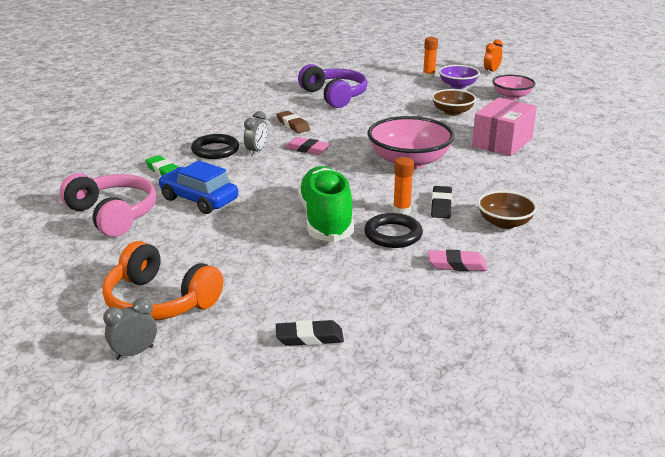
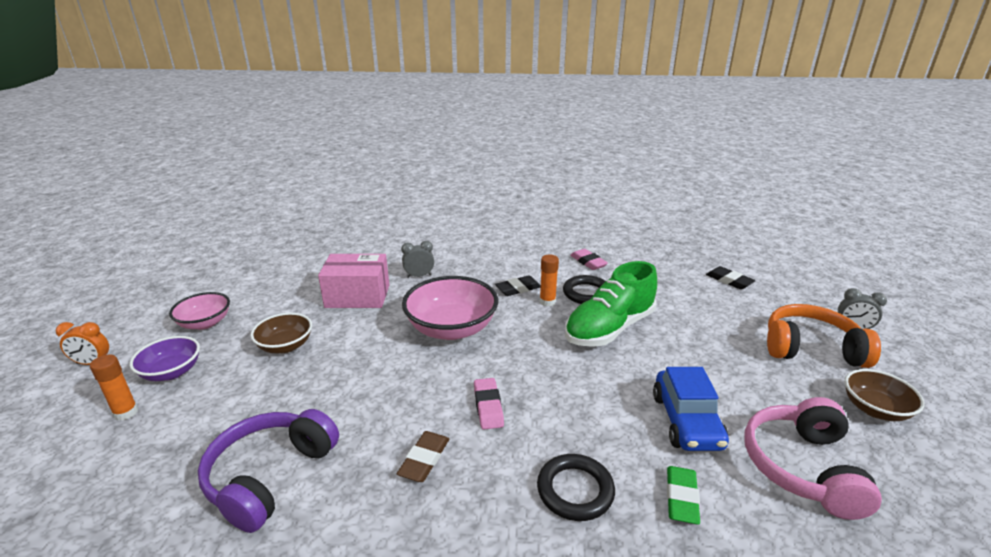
camera: 125 degrees left, 0 degrees up
orange headphones [102,241,223,321] -> orange headphones turned 75 degrees counterclockwise [767,304,881,368]
grey clock [244,111,268,156] -> grey clock moved to [401,241,434,278]
brown bowl [477,191,537,229] -> brown bowl moved to [845,369,925,421]

